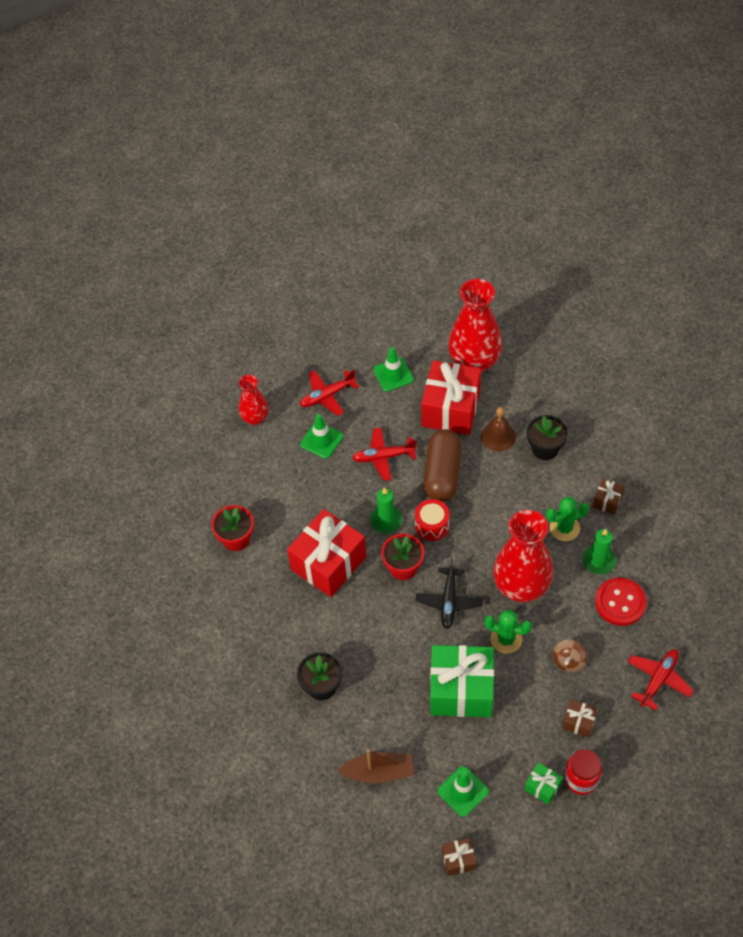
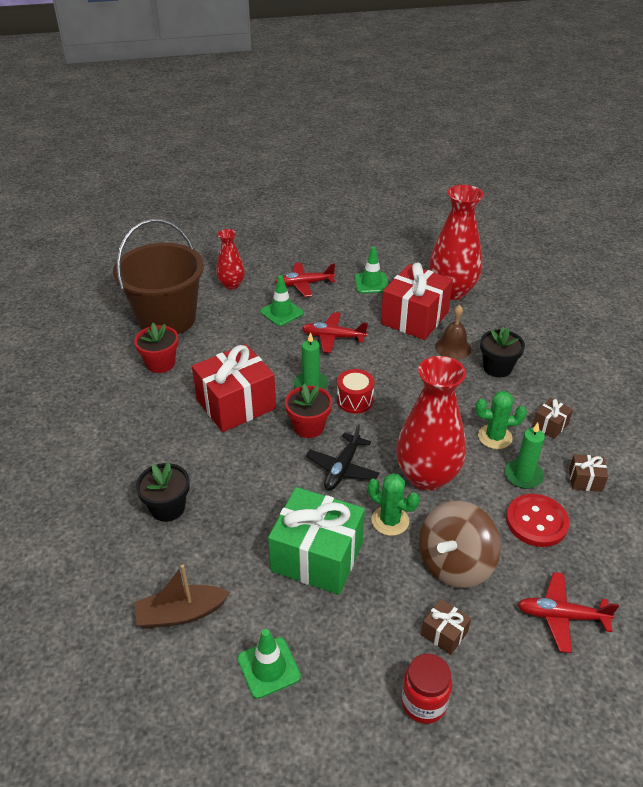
camera: 15 degrees right, 15 degrees down
brown boat [337,749,413,783] -> brown boat turned 150 degrees clockwise [134,564,230,628]
brown capsule [424,429,462,502] -> none
brown gift [442,838,476,876] -> brown gift moved to [569,454,608,492]
green gift [525,763,563,805] -> none
brown spinning top [553,640,587,672] -> brown spinning top [419,501,501,588], size x1.96
red plane [628,649,694,711] -> red plane turned 135 degrees counterclockwise [517,572,619,653]
none -> brown bucket [113,219,204,334]

